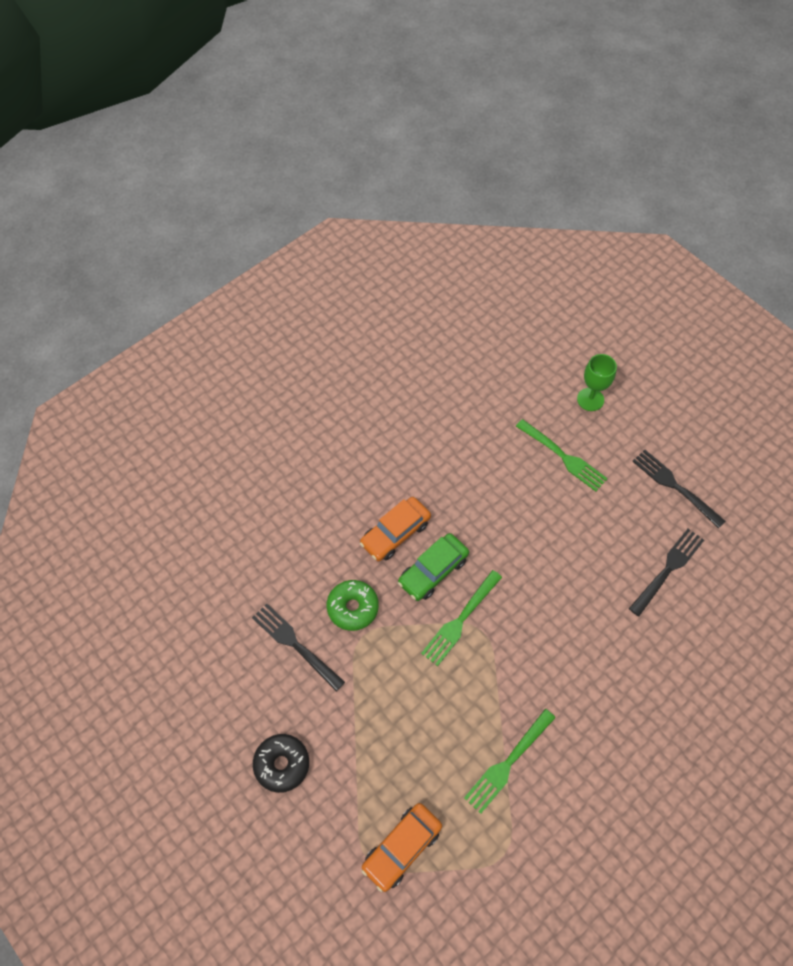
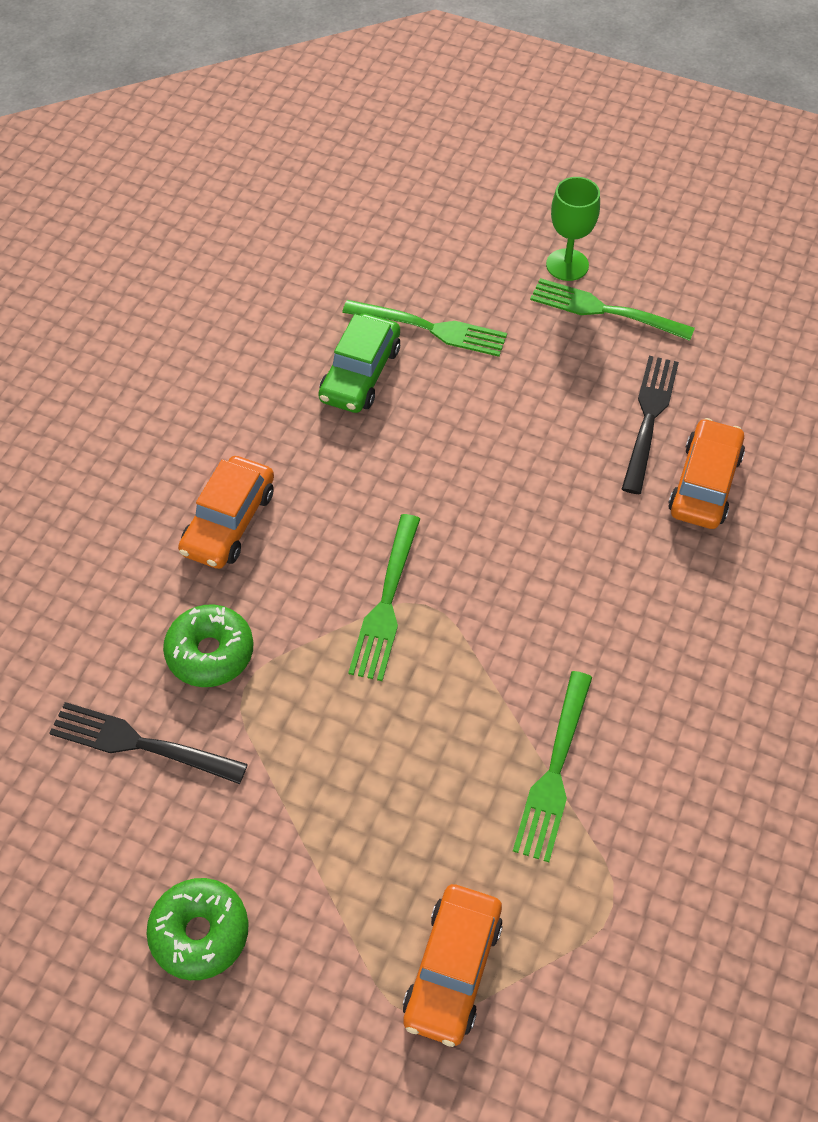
camera: 25 degrees left, 5 degrees down
black donut [253,734,309,793] -> green donut [147,878,249,980]
green car [398,533,469,601] -> green car moved to [318,313,400,413]
green goblet [577,354,617,411] -> green goblet moved to [546,177,600,281]
black fork [632,450,726,529] -> green fork [530,278,695,341]
none -> orange car [668,418,745,529]

